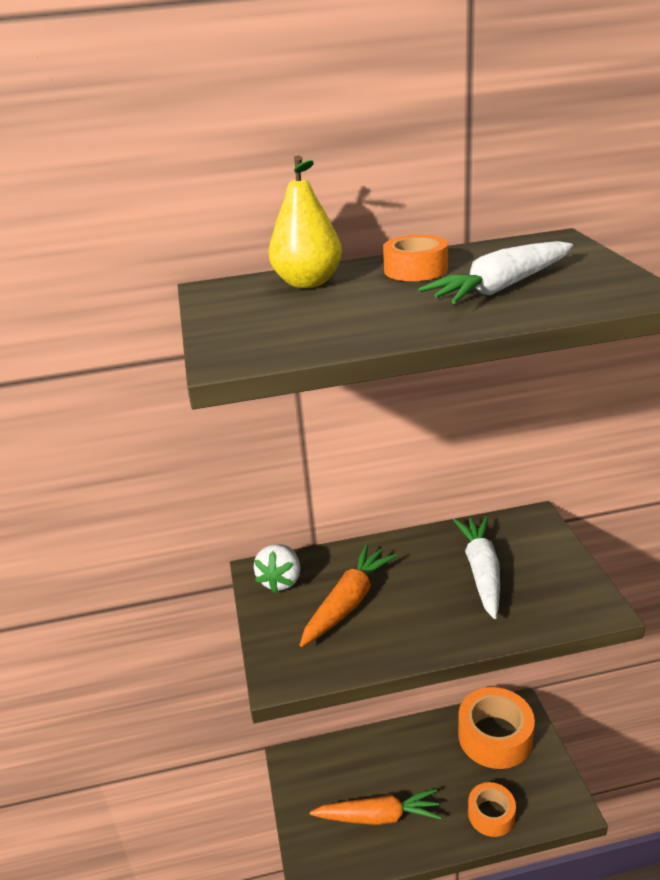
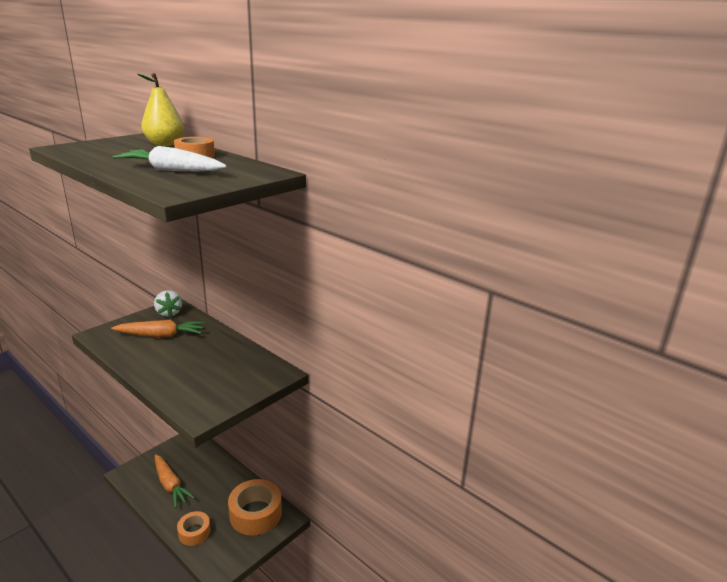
camera: 50 degrees right, 5 degrees down
white strawberry [254,544,300,593] -> white strawberry turned 90 degrees counterclockwise [154,290,182,317]
white carrot [453,516,500,619] -> none

